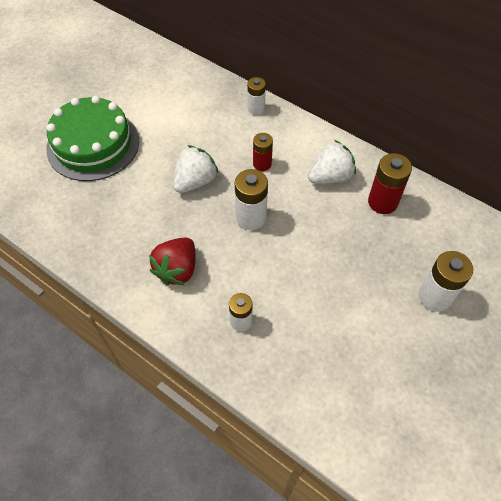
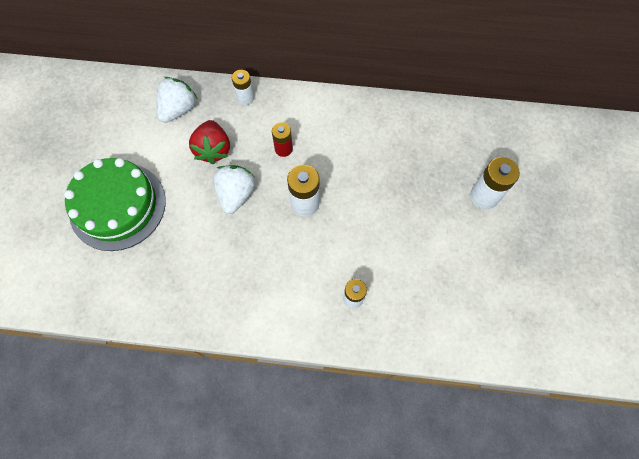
camera: 30 degrees left, 10 degrees up
red strawberry [149,238,196,285] -> red strawberry moved to [189,120,230,164]
white strawberry [308,140,356,184] -> white strawberry moved to [156,77,198,123]
red battery [368,153,412,214] -> none

